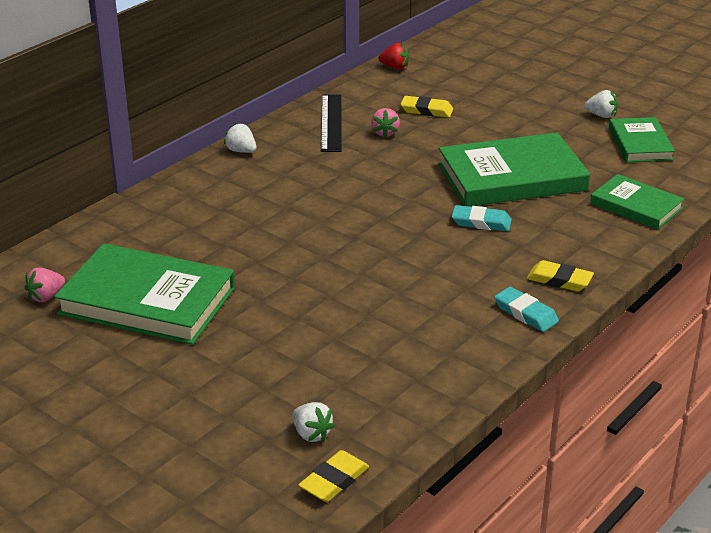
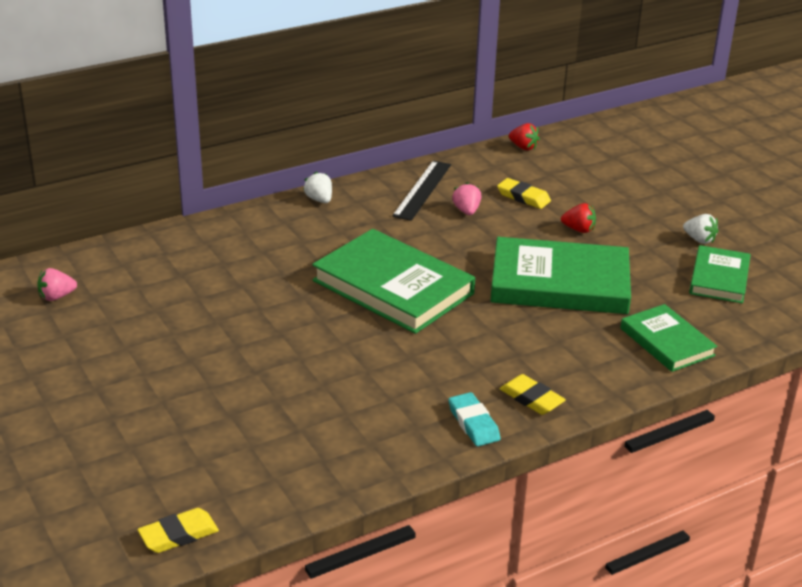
camera: 20 degrees right, 0 degrees up
green book [54,243,235,345] -> green book moved to [312,229,475,334]
white strawberry [292,402,335,442] -> none
pink strawberry [371,108,400,138] -> pink strawberry turned 150 degrees clockwise [452,182,481,215]
turquoise eraser [452,205,512,231] -> none
none -> red strawberry [561,203,596,233]

